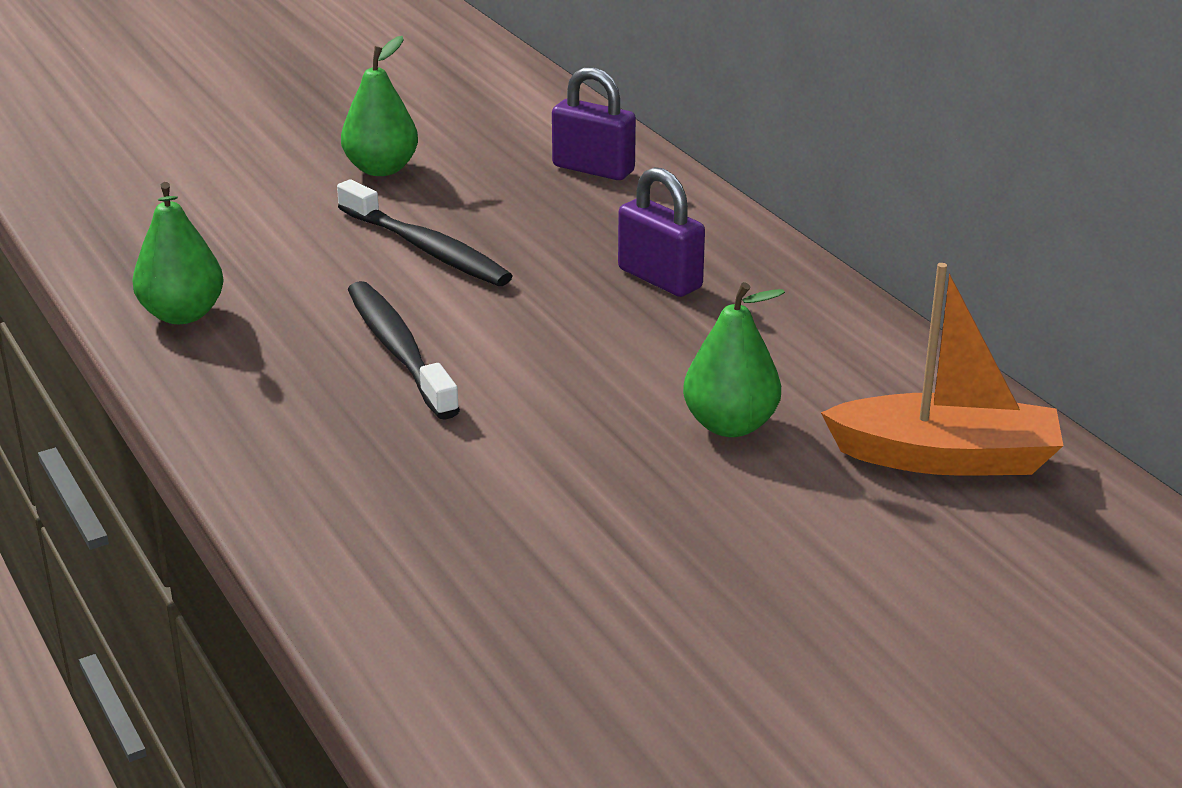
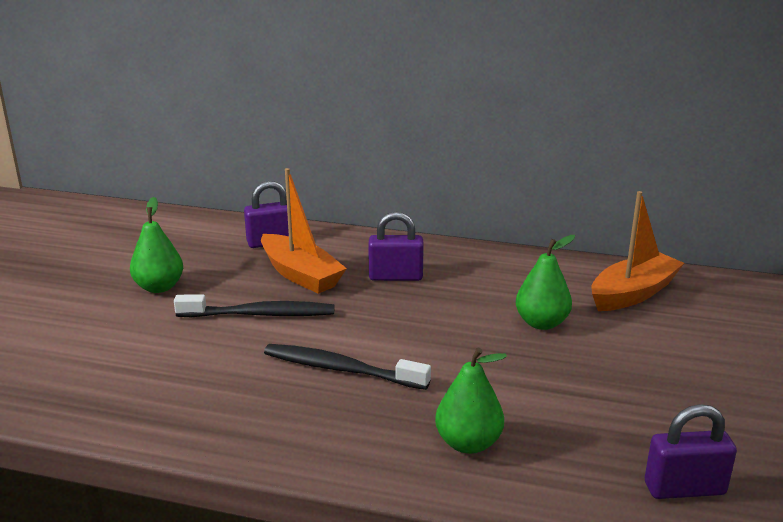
camera: 45 degrees left, 5 degrees down
green pear [132,182,224,324] -> green pear moved to [435,348,507,454]
none -> orange boat [261,168,347,294]
none -> purple padlock [645,404,737,499]

